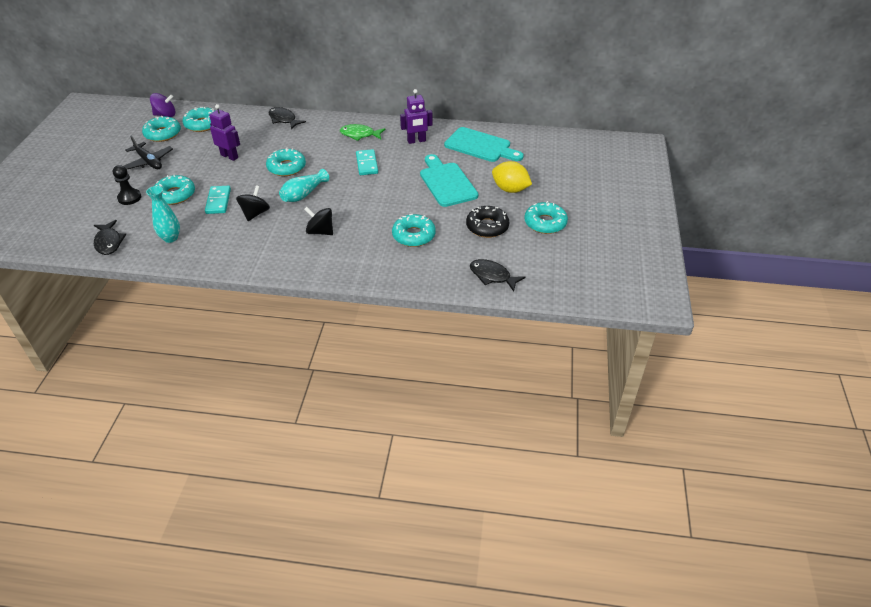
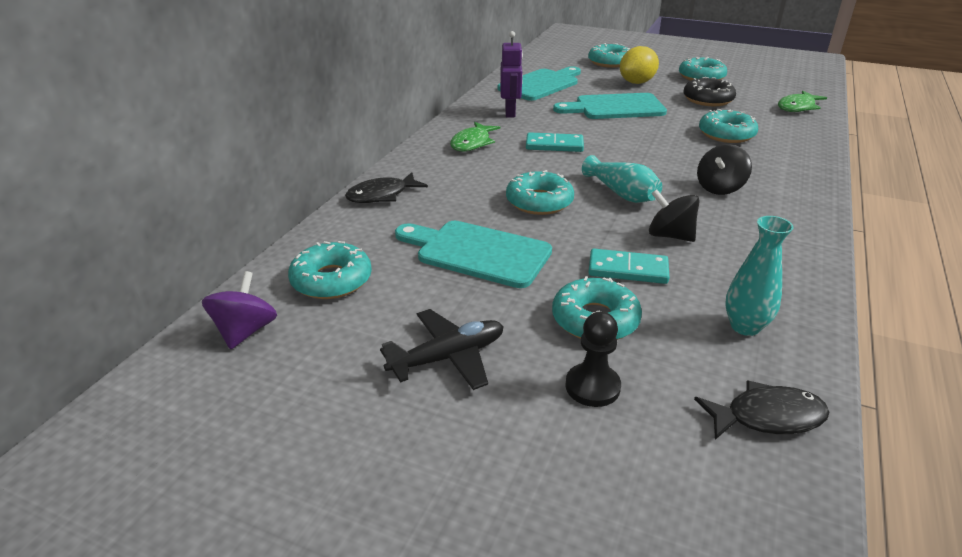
camera: 75 degrees left, 10 degrees down
turquoise donut [142,116,181,142] -> turquoise donut moved to [588,43,630,68]
purple robot [209,104,240,161] -> turquoise cutting board [395,221,552,288]
black fish [470,259,525,292] -> green fish [778,91,827,112]

